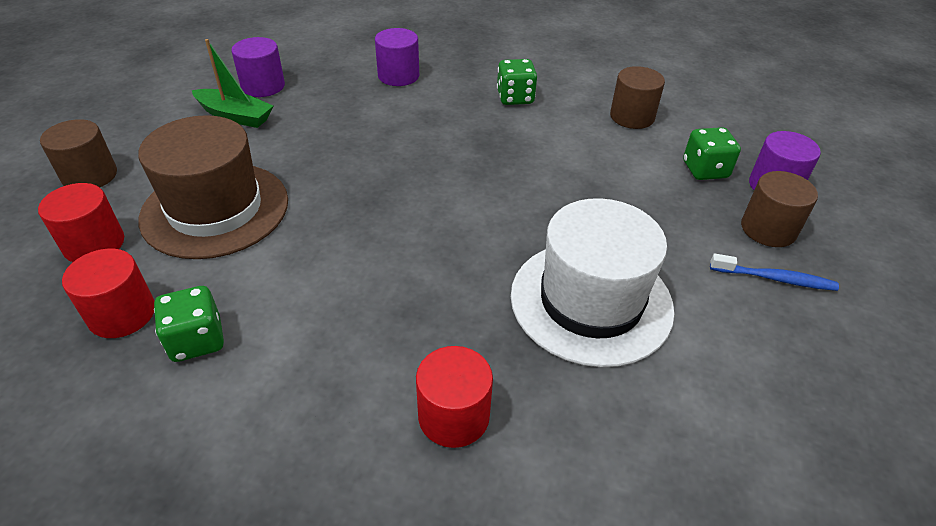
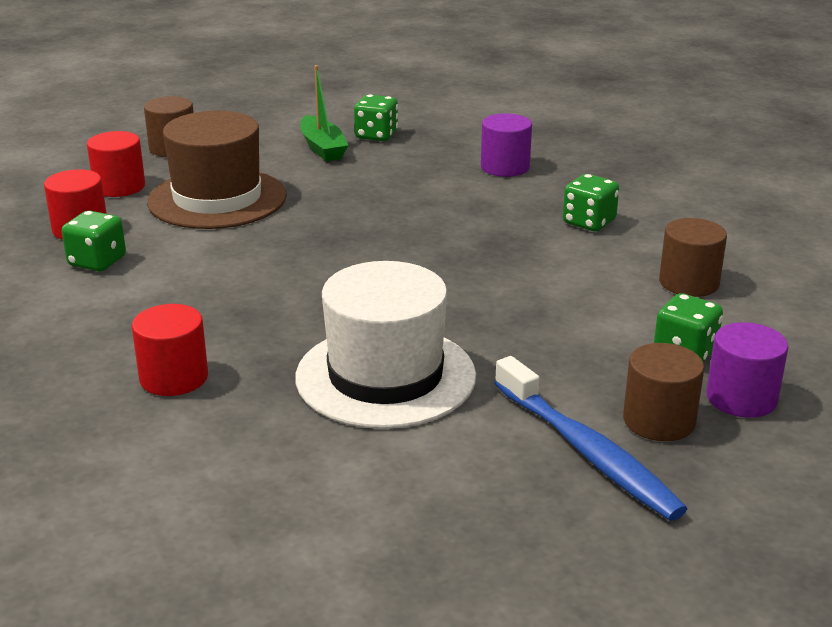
camera: 45 degrees right, 15 degrees down
purple cylinder [231,37,285,97] -> green dice [354,94,398,141]
blue toothbrush [710,253,839,291] -> blue toothbrush [494,356,687,521], size x1.73

